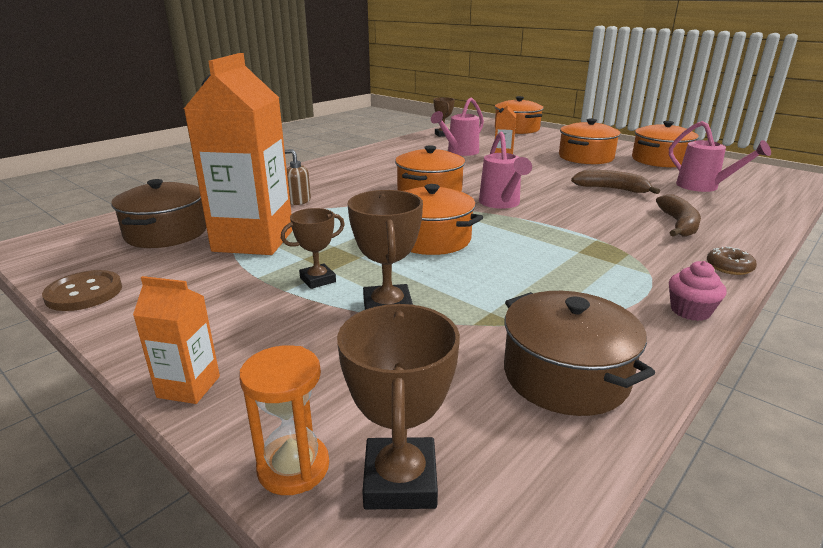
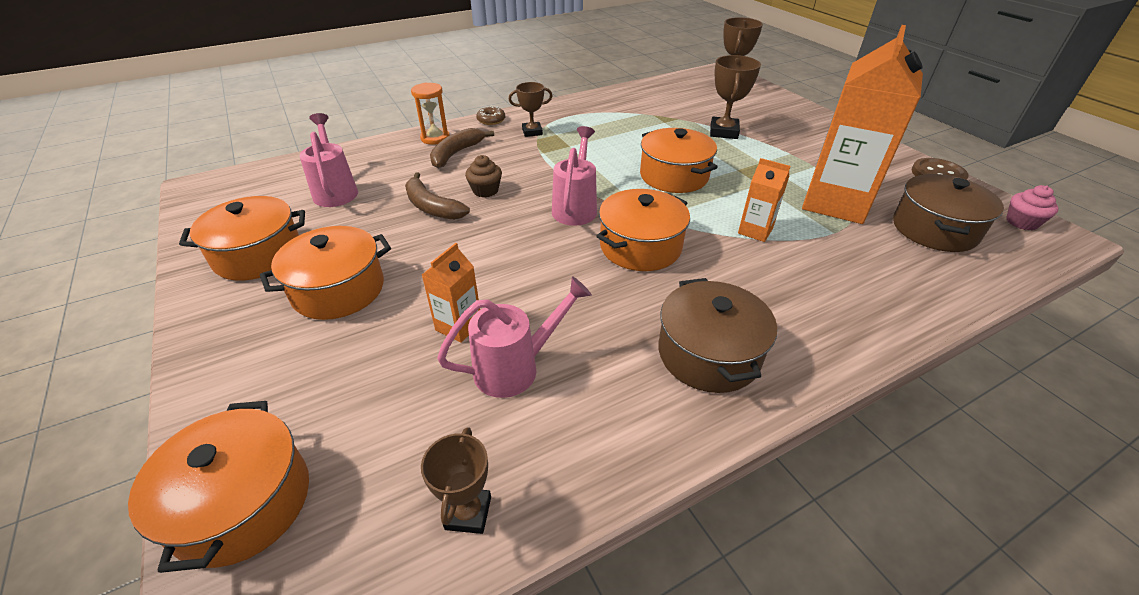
camera: 160 degrees left, 15 degrees up
orange carton [133,276,220,404] -> orange carton moved to [738,158,790,242]
orange hourglass [239,345,329,495] -> orange hourglass moved to [411,83,450,145]
brown trophy [281,208,345,289] -> brown trophy moved to [509,82,552,137]
brown soap dispenser [285,149,311,205] -> none
brown pot [504,291,655,416] -> brown pot moved to [658,278,777,393]
pink cupcake [669,261,727,321] -> pink cupcake moved to [1006,185,1059,230]
none -> brown cupcake [465,155,502,198]

